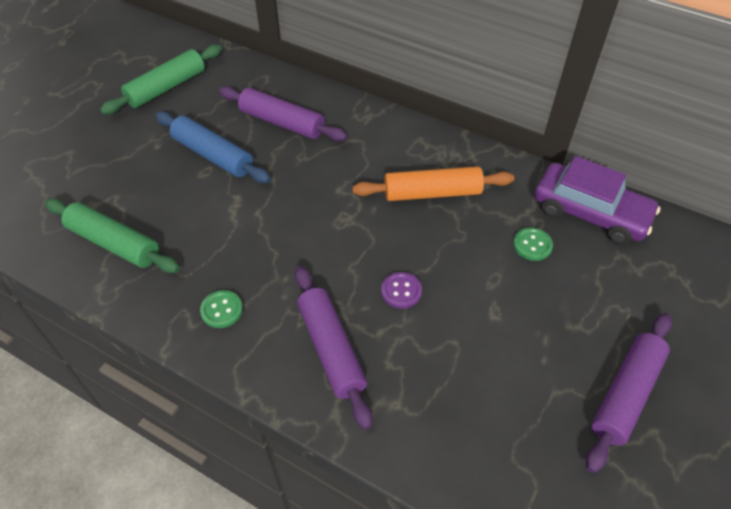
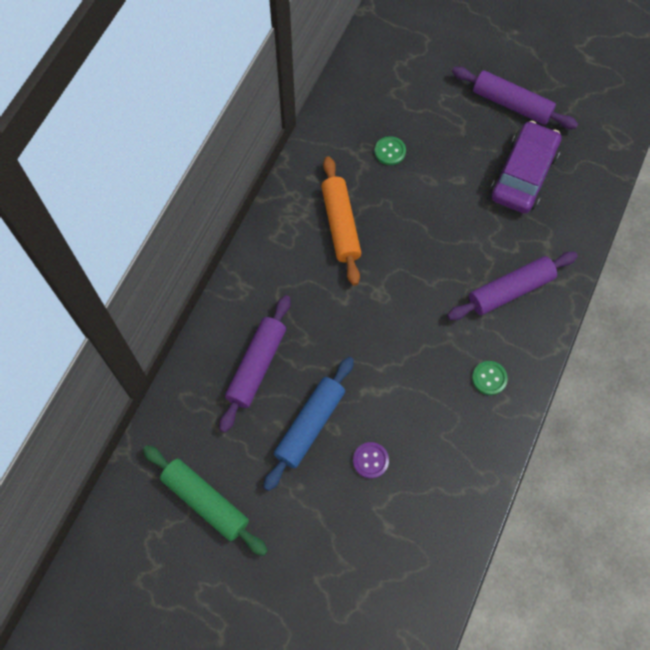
camera: 95 degrees left, 15 degrees up
green rolling pin [45,198,180,273] -> none
purple button [381,272,422,309] -> purple button moved to [353,442,389,479]
purple car [534,156,661,245] -> purple car moved to [490,121,561,214]

